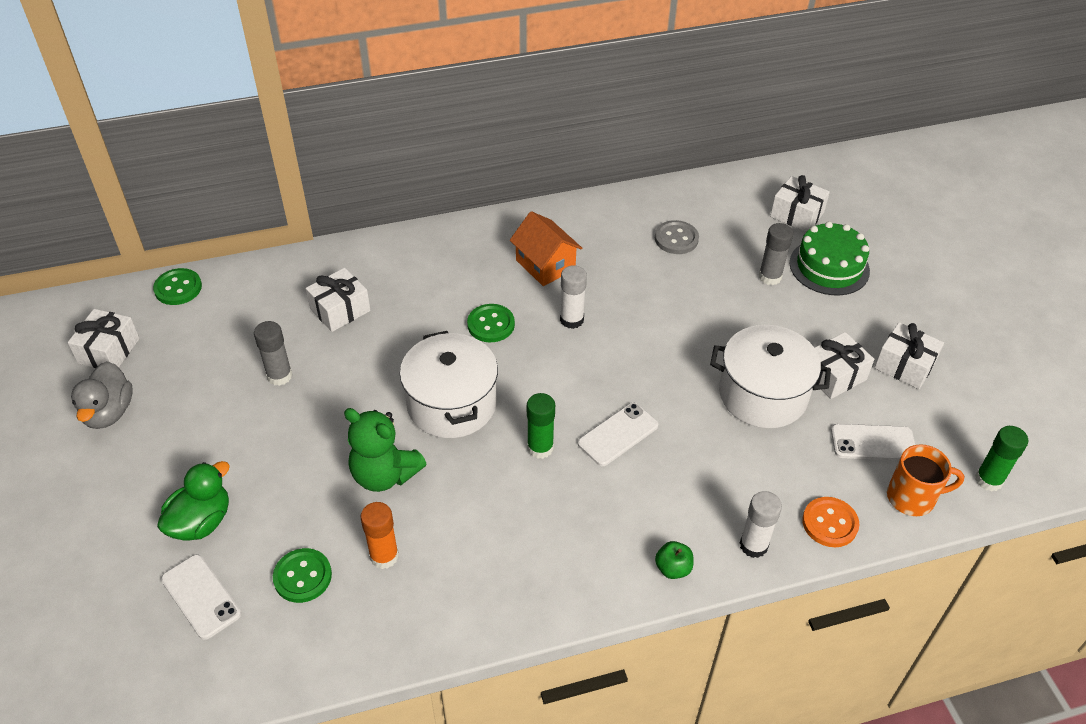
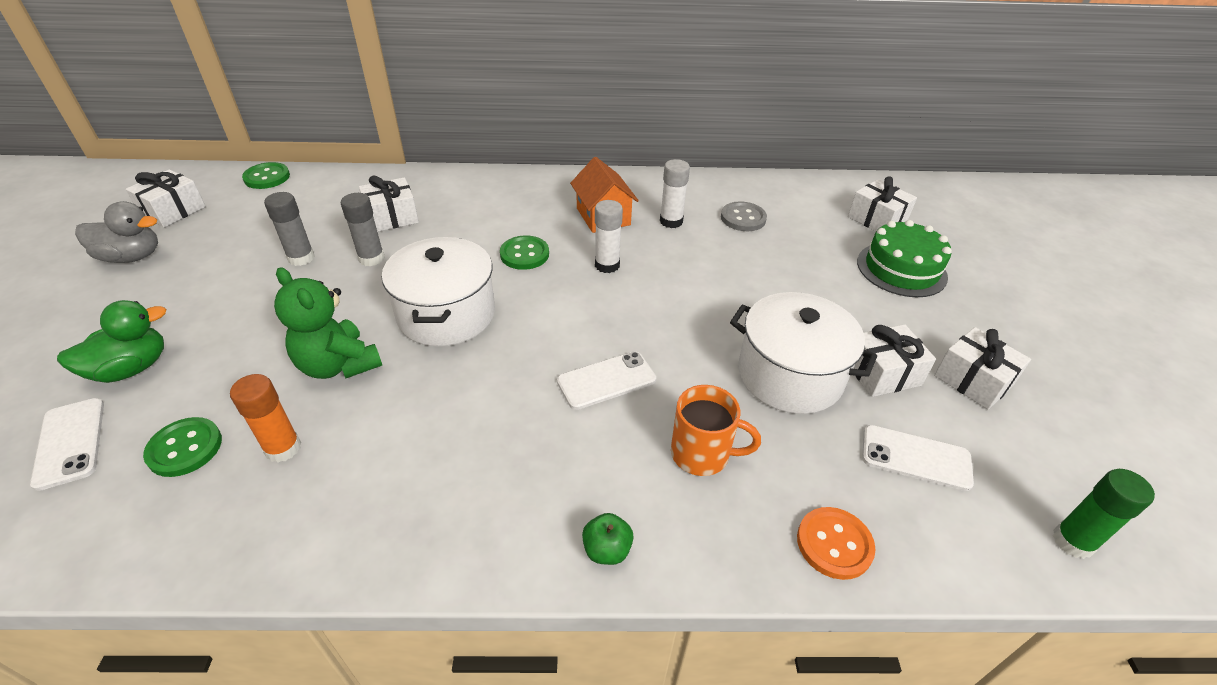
camera: 15 degrees right, 5 degrees down
grey duck [71,361,133,429] -> grey duck turned 105 degrees counterclockwise [75,201,158,263]
green glue stick [527,393,555,459] -> none
white glue stick [740,491,782,558] -> white glue stick moved to [660,159,690,228]
grey glue stick [759,223,793,285] -> grey glue stick moved to [341,193,385,266]
orange mug [887,444,964,516] -> orange mug moved to [671,385,761,476]

